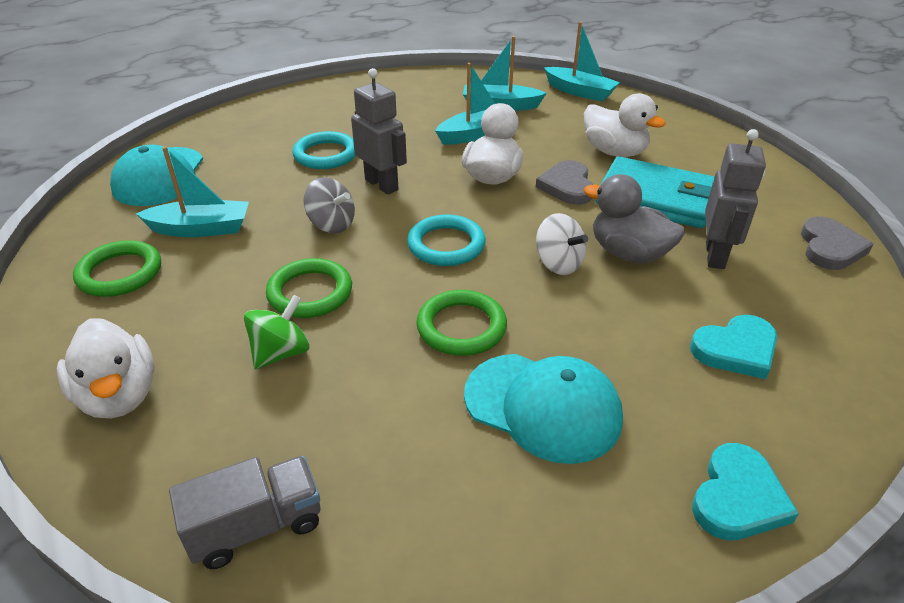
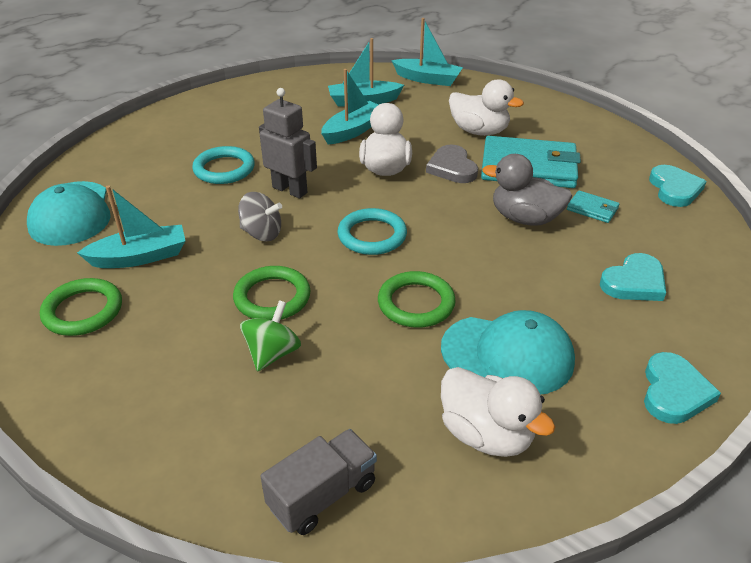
camera: 15 degrees left, 0 degrees up
white duck [57,318,154,418] -> white duck moved to [441,367,555,457]
white spinning top [536,213,588,275] -> none
grey robot [705,129,766,269] -> turquoise wallet [567,190,619,223]
grey heart [801,216,873,270] -> turquoise heart [649,165,707,207]

